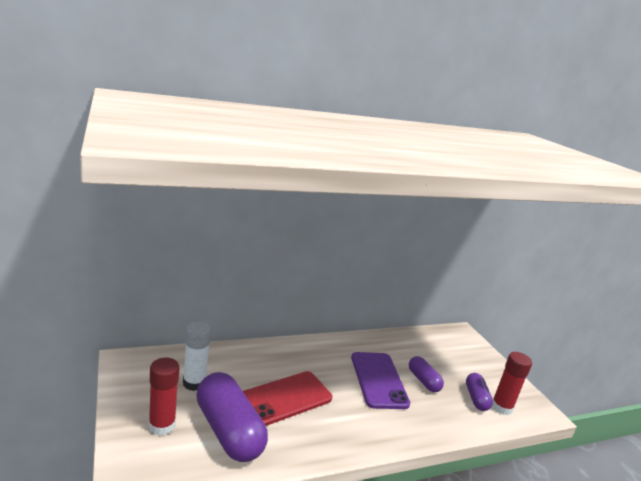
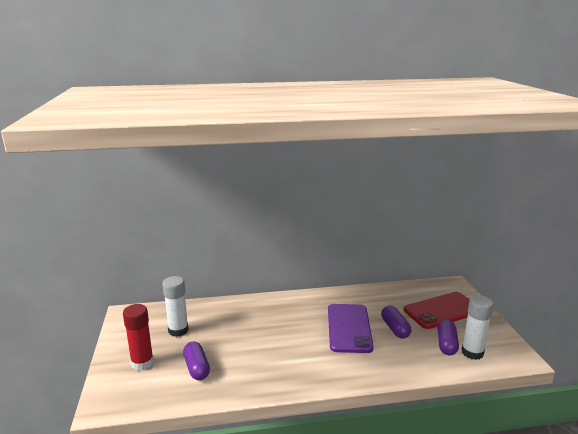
camera: 15 degrees right, 0 degrees up
purple capsule [196,372,268,462] -> purple capsule [183,341,210,380], size x0.53
red phone [243,371,332,426] -> red phone moved to [404,292,470,329]
red glue stick [492,352,532,415] -> white glue stick [461,295,494,360]

